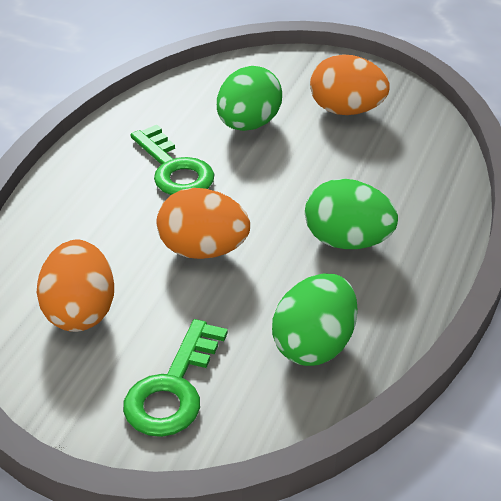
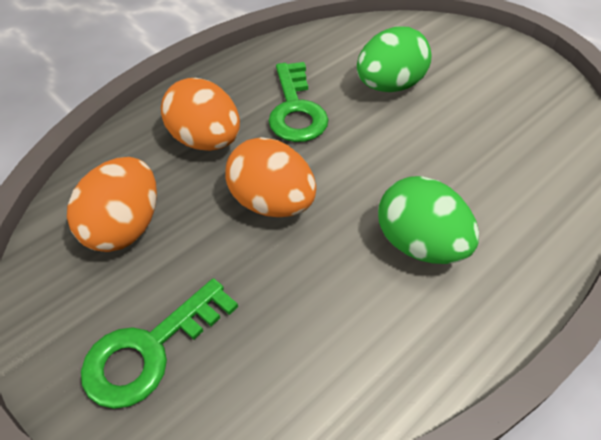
camera: 25 degrees right, 10 degrees up
green egg [272,274,357,366] -> none
orange egg [310,54,390,115] -> orange egg moved to [161,78,240,151]

